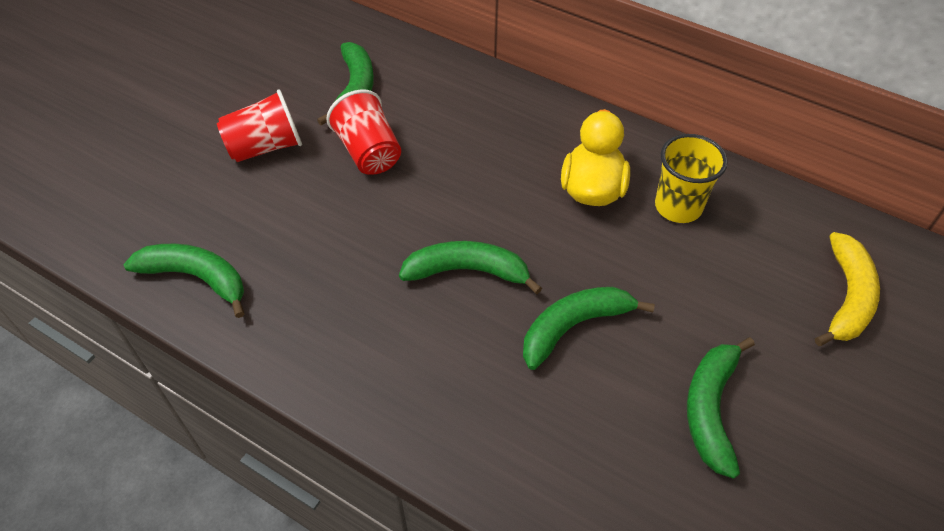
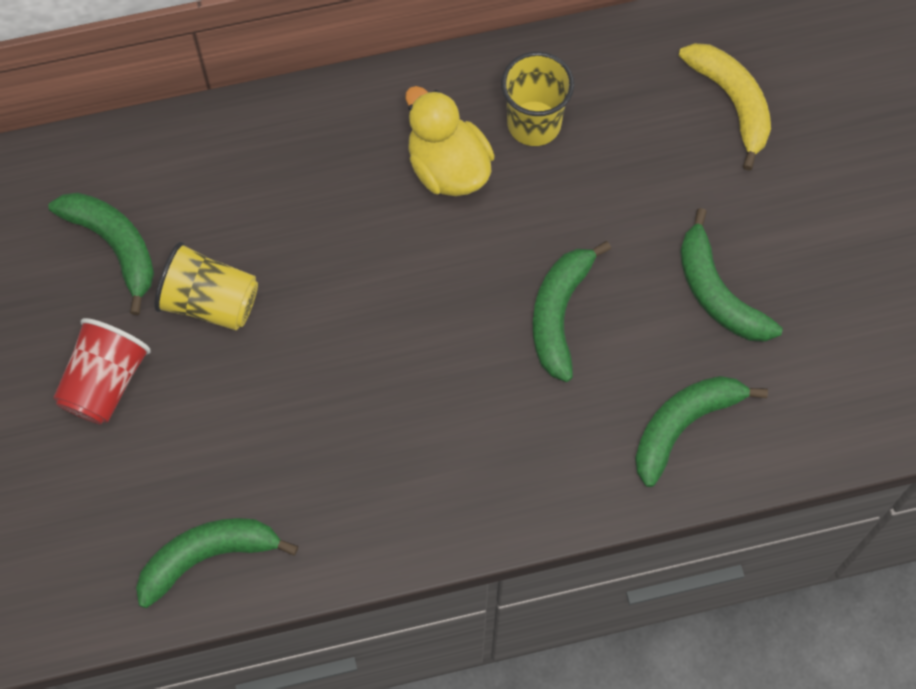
camera: 45 degrees left, 15 degrees up
red cup [326,89,401,175] -> yellow cup [154,242,258,330]
green banana [399,241,542,294] -> green banana moved to [635,376,768,487]

